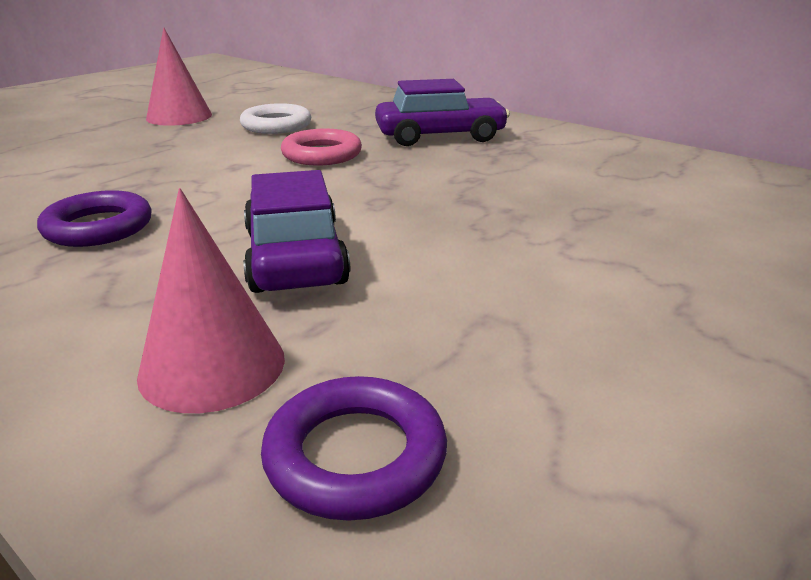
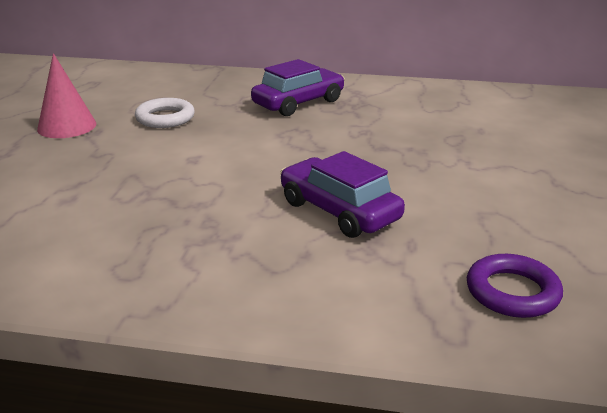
camera: 30 degrees left, 0 degrees up
purple ring [37,190,152,247] -> none
pink cone [137,188,285,413] -> none
pink ring [281,129,362,165] -> none

